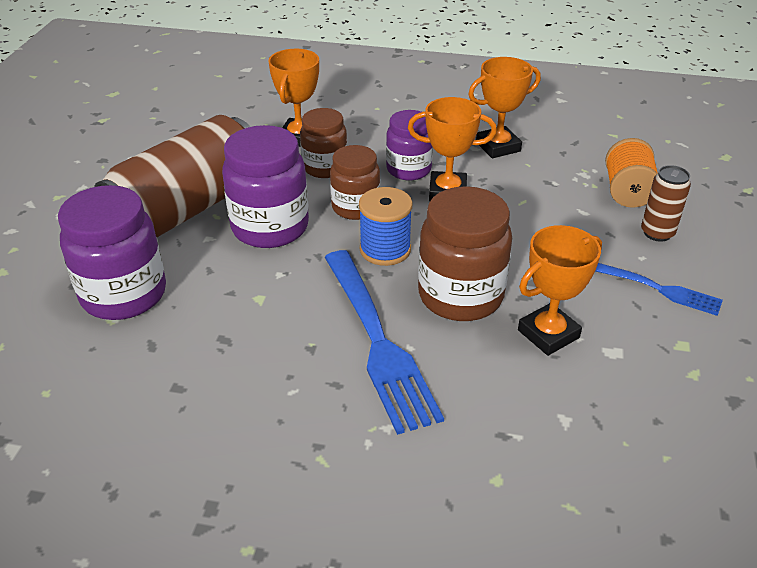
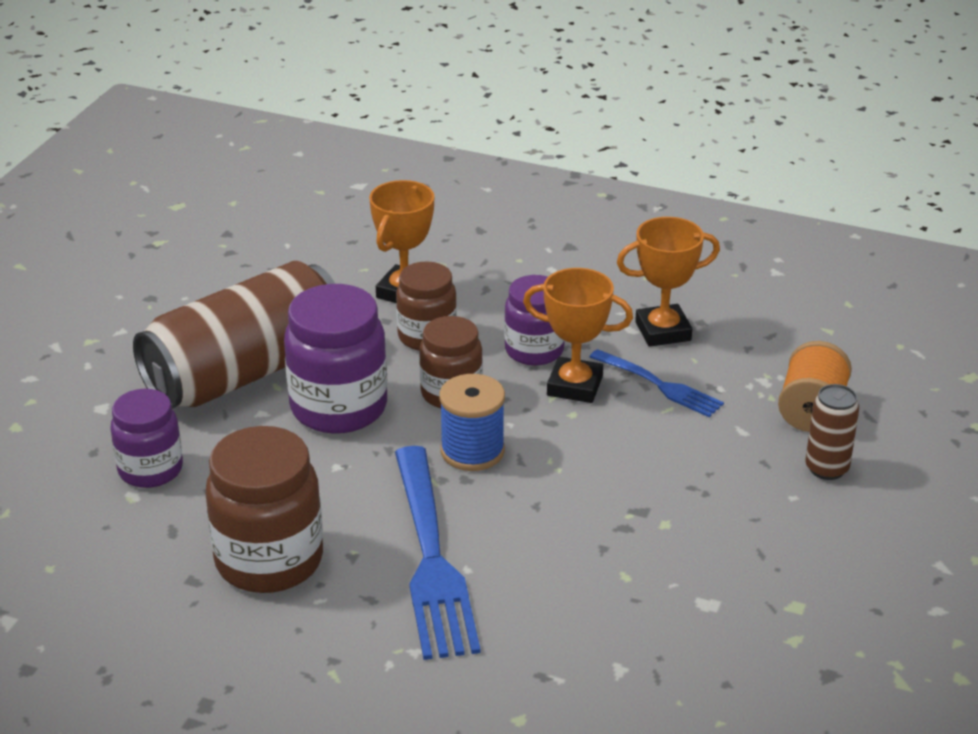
camera: 10 degrees right, 5 degrees down
purple jar [58,185,166,320] -> purple jar [110,389,183,488], size x0.64
brown jar [418,186,512,321] -> brown jar moved to [205,426,323,593]
orange trophy [518,225,602,356] -> none
blue fork [595,263,723,316] -> blue fork moved to [590,349,724,417]

